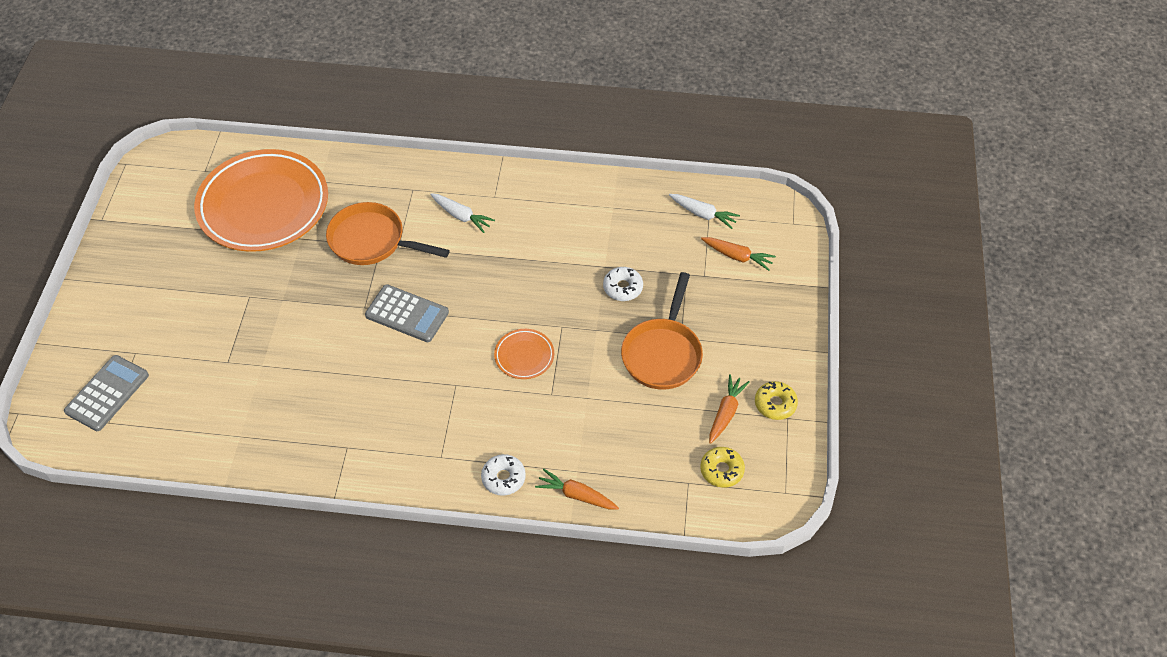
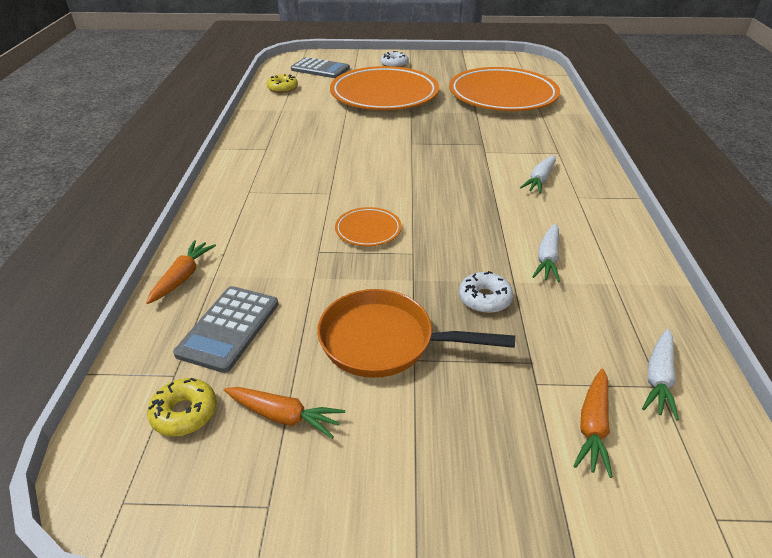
camera: 85 degrees right, 15 degrees down
orange pan [326,202,450,265] -> none
grey calculator [365,284,449,342] -> grey calculator moved to [173,286,278,373]
white donut [481,454,526,496] -> white donut moved to [381,51,409,67]
yellow donut [755,381,798,420] -> yellow donut moved to [267,74,298,93]
none -> orange plate [330,66,439,110]
none -> white carrot [532,224,560,282]

